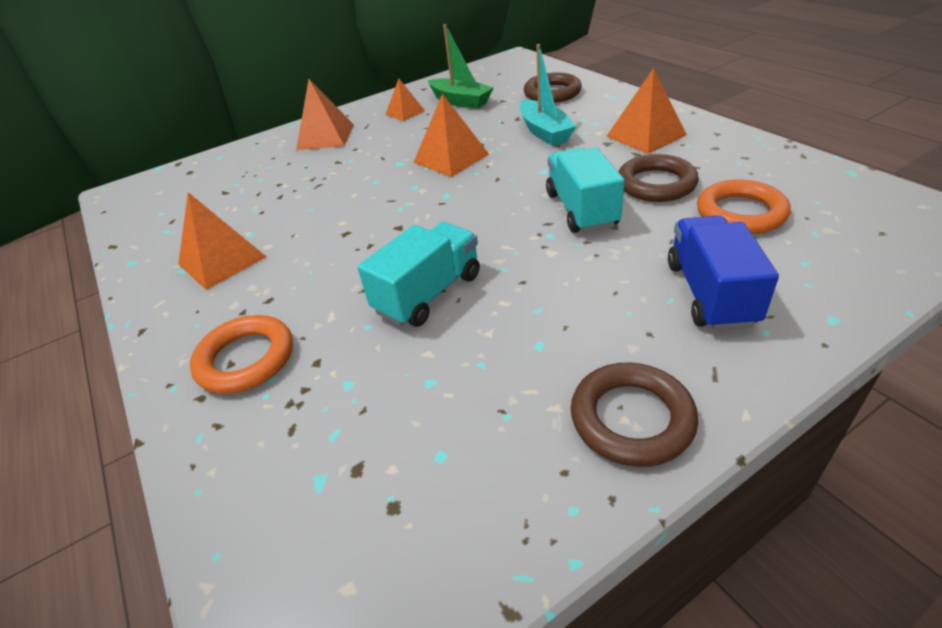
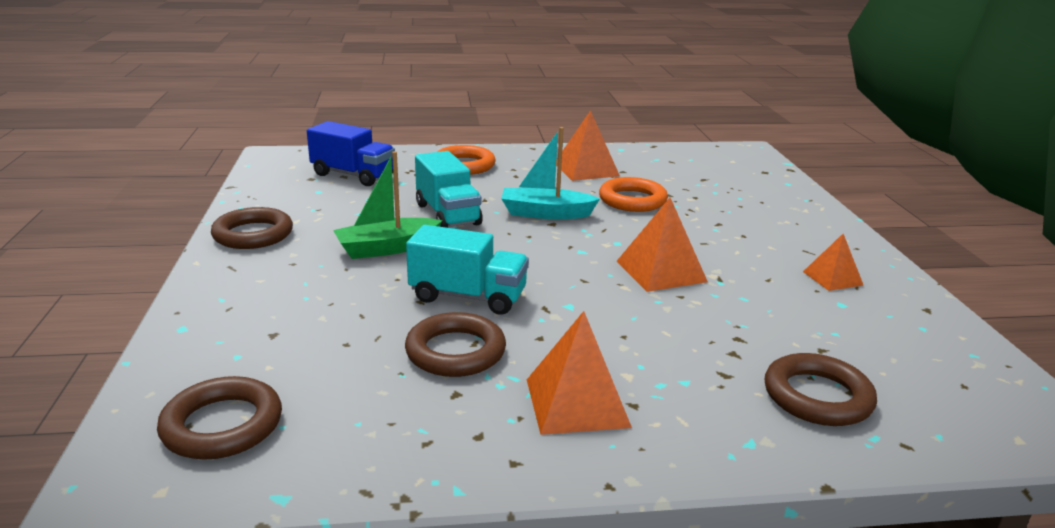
camera: 110 degrees right, 15 degrees down
orange pyramid [296,79,354,150] -> none
green boat [428,24,494,109] -> green boat moved to [333,151,443,259]
turquoise boat [520,44,576,146] -> turquoise boat moved to [501,127,600,219]
blue truck [668,215,779,330] -> blue truck moved to [307,121,395,186]
orange ring [697,179,790,234] -> orange ring moved to [599,177,668,212]
none -> brown ring [157,376,282,460]

